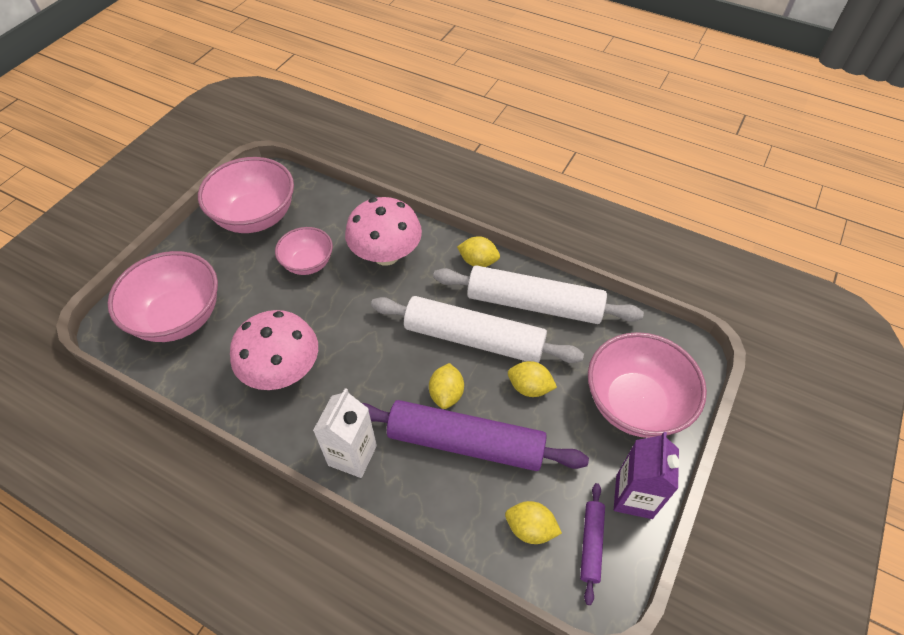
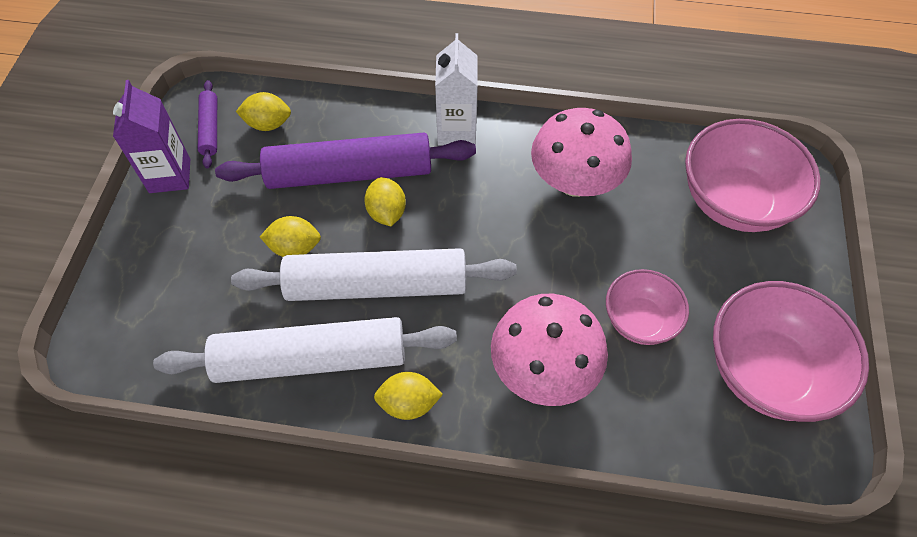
camera: 160 degrees right, 5 degrees up
pink bowl [588,332,707,438] -> none

